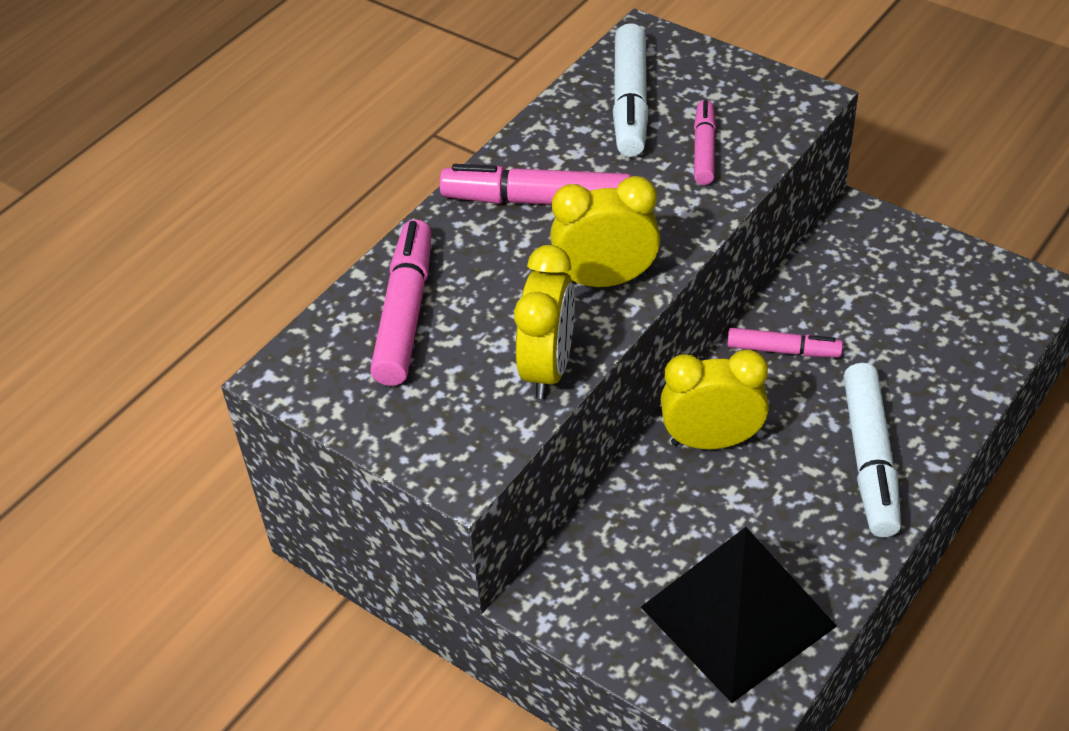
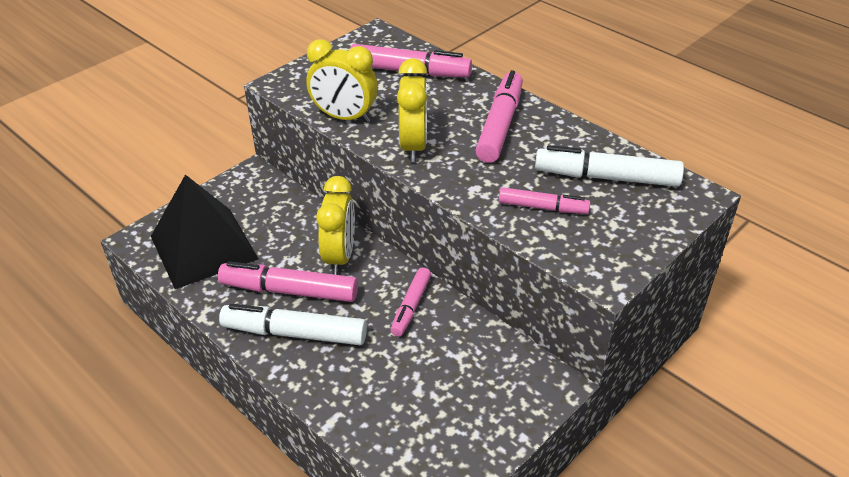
camera: 95 degrees right, 5 degrees down
none -> pink marker [218,261,358,302]

